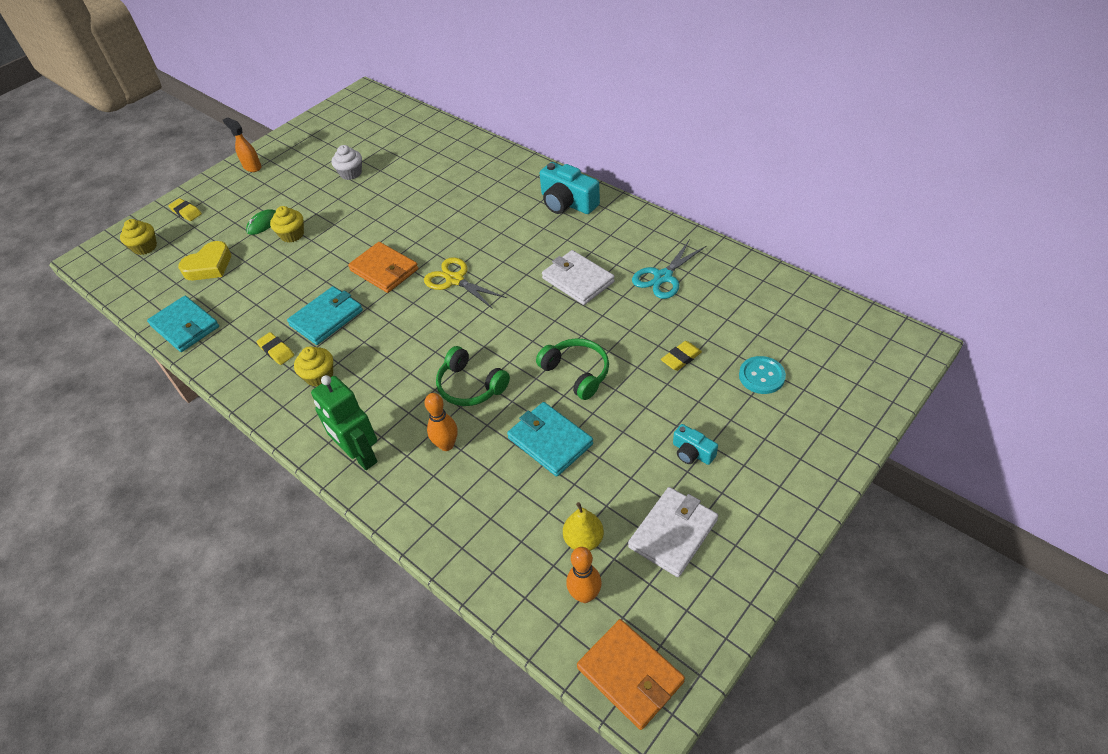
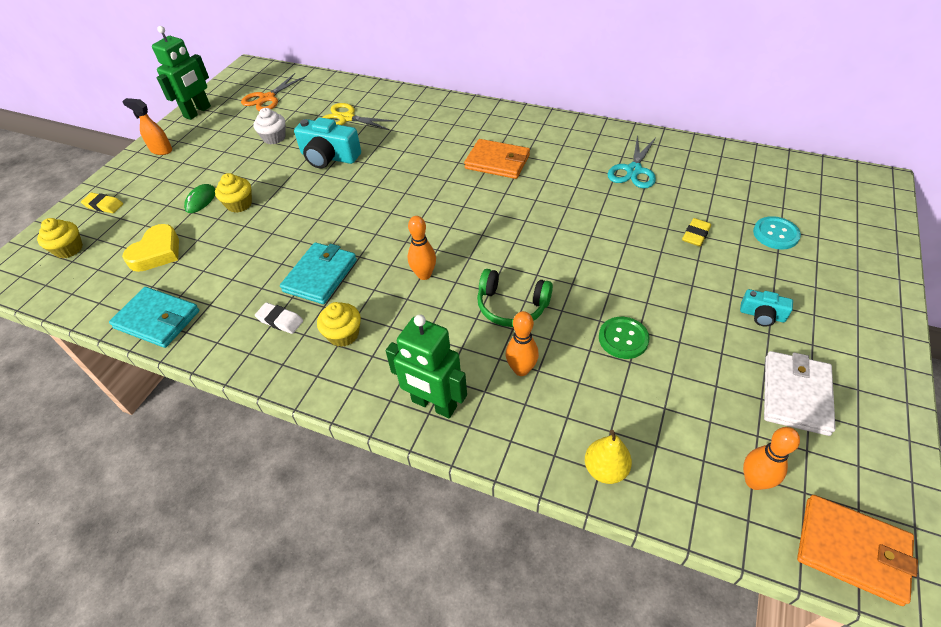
camera: 20 degrees left, 0 degrees up
yellow eraser [256,332,294,365] -> white eraser [255,302,303,334]
orange wallet [348,242,418,293] -> orange wallet moved to [464,139,530,179]
yellow scissors [424,257,507,309] -> yellow scissors moved to [321,103,397,130]
turquoise wallet [507,402,593,477] -> green button [599,317,649,359]
green headphones [536,338,609,400] -> none
turquoise camera [540,162,600,214] -> turquoise camera moved to [294,117,361,168]
white wallet [542,250,615,305] -> none
yellow pear [563,502,604,551] -> yellow pear moved to [585,430,632,484]
none -> green robot [152,26,211,120]
none -> orange scissors [241,73,306,111]
none -> orange bowling pin [408,216,436,280]

